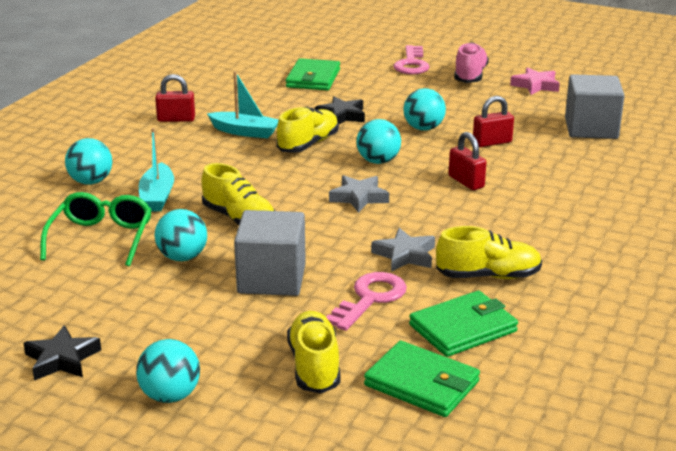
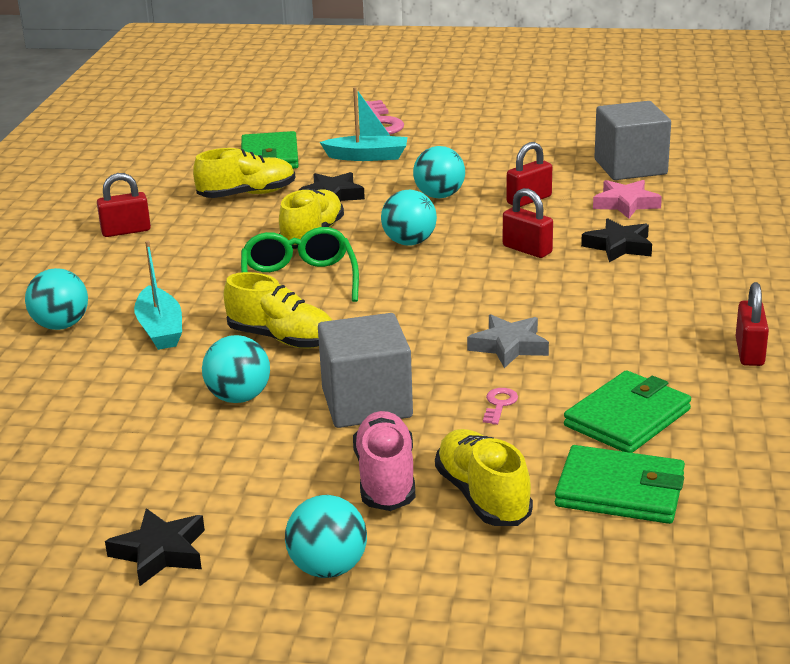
camera: 15 degrees left, 0 degrees up
green glasses [40,192,152,267] -> green glasses moved to [241,227,359,302]
turquoise boat [207,71,279,139] -> turquoise boat moved to [319,87,408,161]
pink key [326,272,407,331] -> pink key [483,388,518,425], size x0.48
grey star [329,175,389,213] -> none
yellow shoe [436,226,542,279] -> yellow shoe moved to [193,148,295,198]
pink shoe [454,42,489,83] -> pink shoe moved to [353,411,416,511]
pink star [510,67,560,95] -> pink star moved to [593,180,662,219]
none -> black star [581,218,652,262]
none -> red padlock [736,282,769,366]

